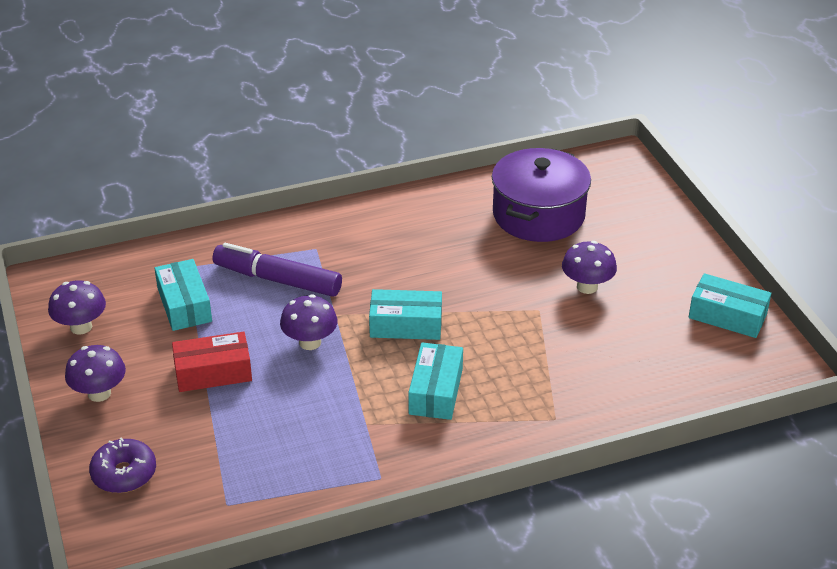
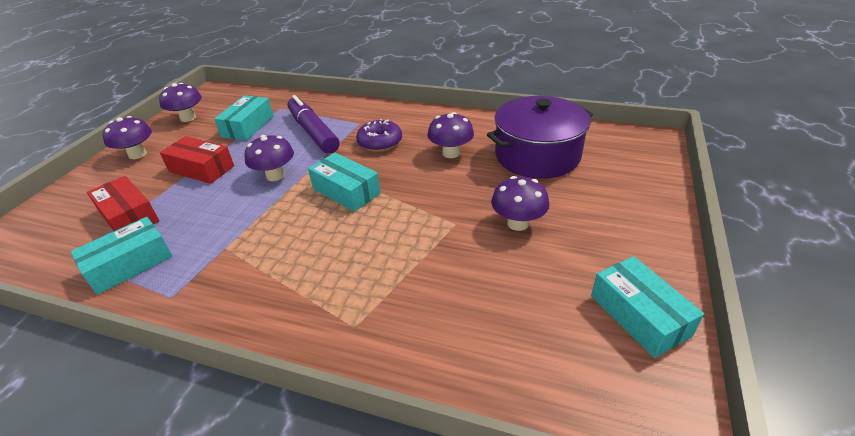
camera: 40 degrees right, 0 degrees up
purple donut [89,437,156,493] -> purple donut moved to [356,119,402,152]
turquoise box [408,343,463,420] -> turquoise box moved to [71,217,173,295]
none -> red box [87,176,159,231]
none -> purple mushroom [427,112,474,158]

